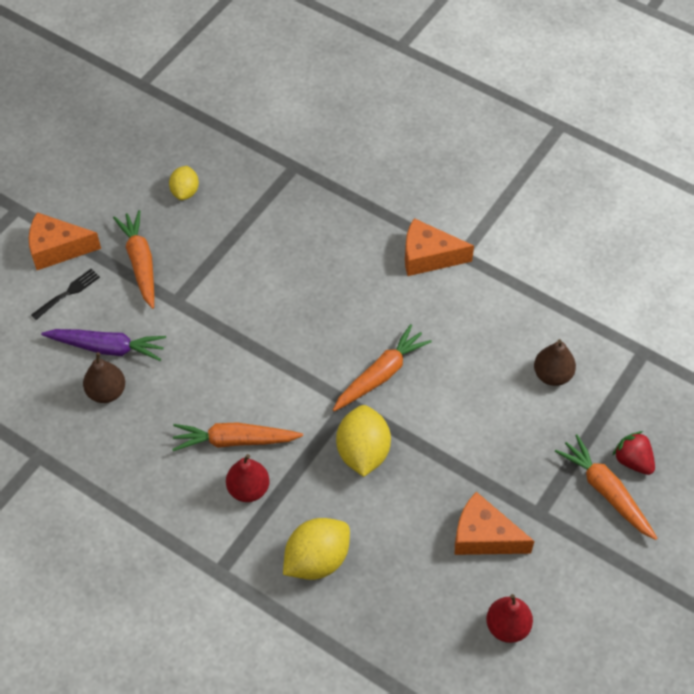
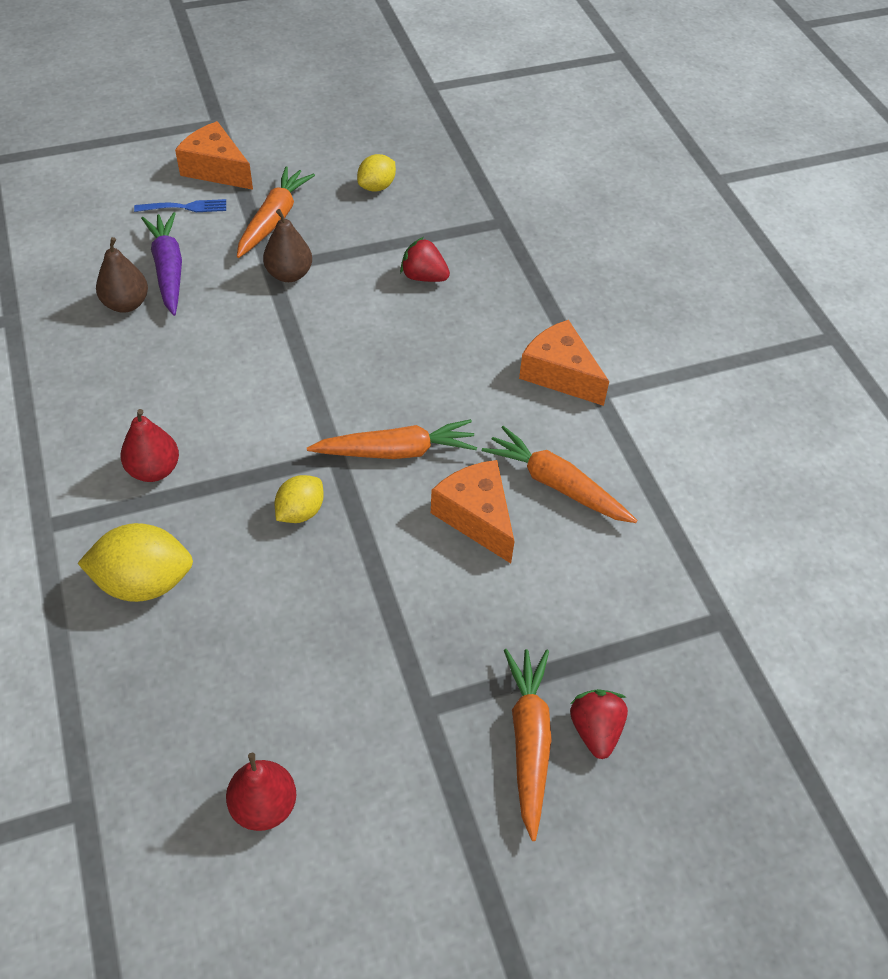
camera: 35 degrees right, 5 degrees down
black fork [31,269,100,320] -> blue fork [134,199,226,212]
purple carrot [41,329,166,361] -> purple carrot turned 150 degrees counterclockwise [141,212,182,316]
orange carrot [172,423,303,451] -> orange carrot moved to [482,426,637,523]
yellow lemon [336,405,391,477] -> yellow lemon [275,475,324,523], size x0.61
orange cheese [455,492,535,555] -> orange cheese moved to [431,460,514,563]
brown pear [534,339,576,386] -> brown pear moved to [263,209,312,282]
none -> red strawberry [400,237,450,282]

